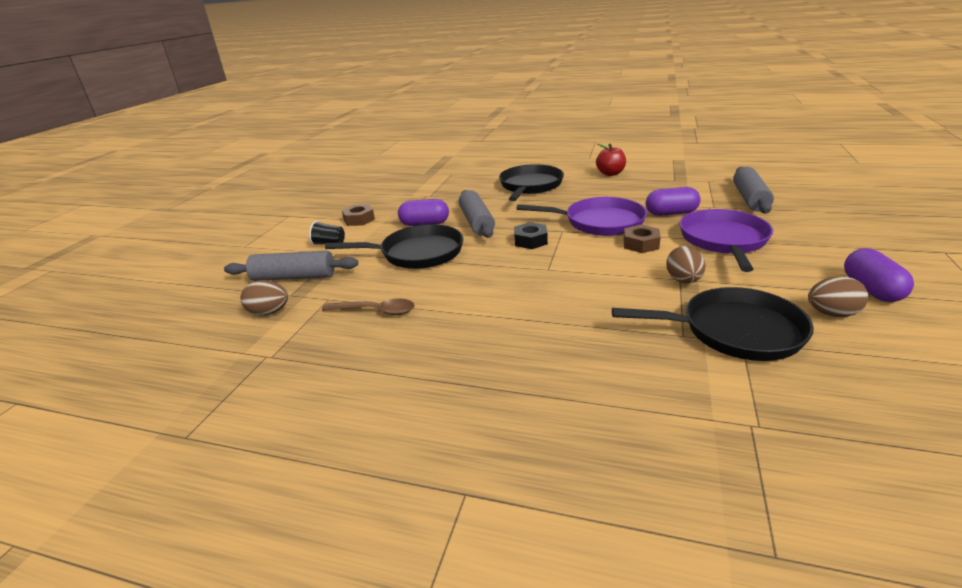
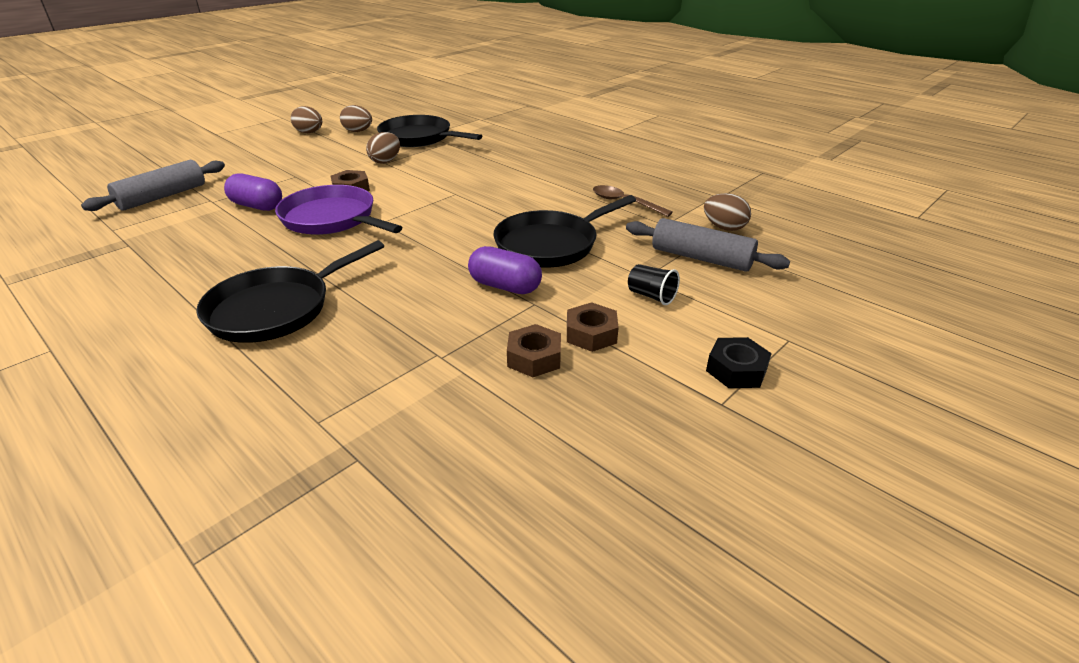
camera: 155 degrees left, 5 degrees up
black pan [325,224,463,269] -> black pan turned 60 degrees counterclockwise [493,195,636,268]
grey rolling pin [459,190,495,238] -> none
black nut [514,222,548,249] -> black nut moved to [706,337,772,388]
red apple [596,144,626,176] -> none
purple pan [680,209,773,272] -> none
purple capsule [844,248,914,302] -> brown egg [291,106,322,133]
none -> brown nut [507,324,561,377]

